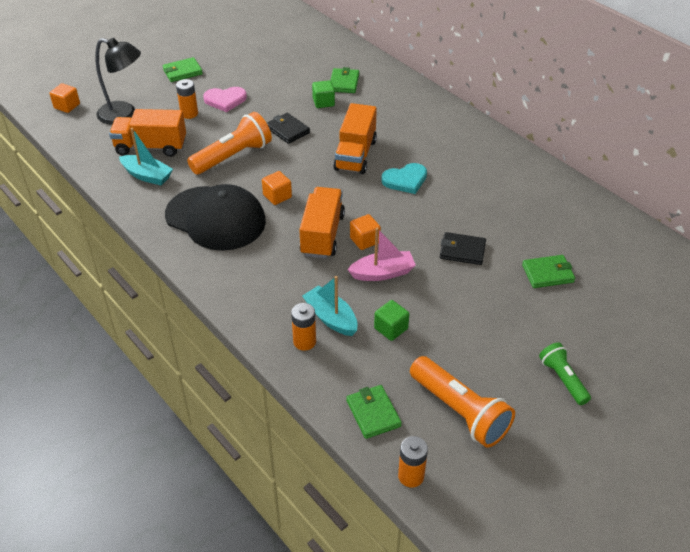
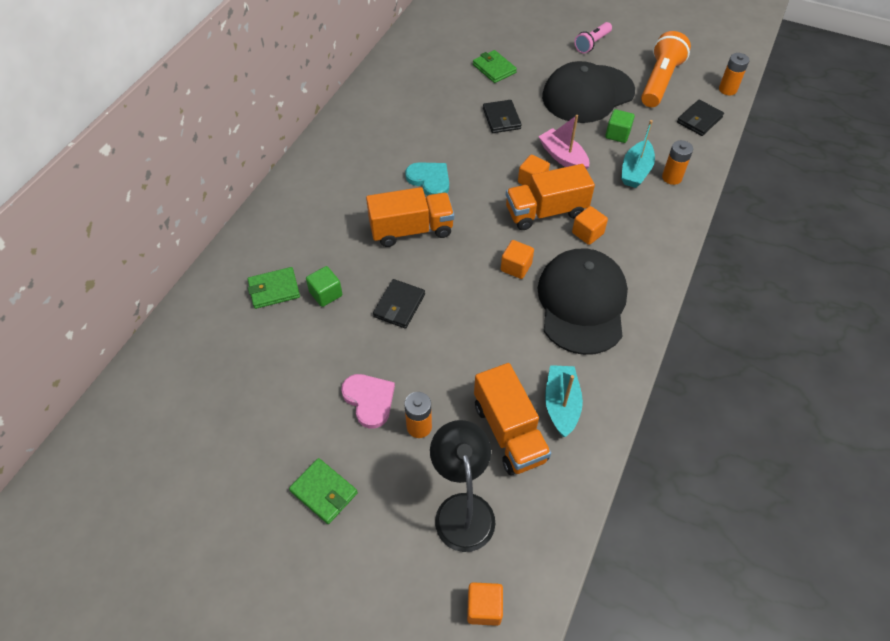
camera: 115 degrees left, 10 degrees up
orange flashlight [187,112,272,175] -> none
green wallet [346,385,402,439] -> black wallet [677,100,724,136]
green flashlight [539,342,591,405] -> pink flashlight [574,22,612,53]
none -> black cap [542,61,635,123]
none -> orange cube [572,206,608,245]

